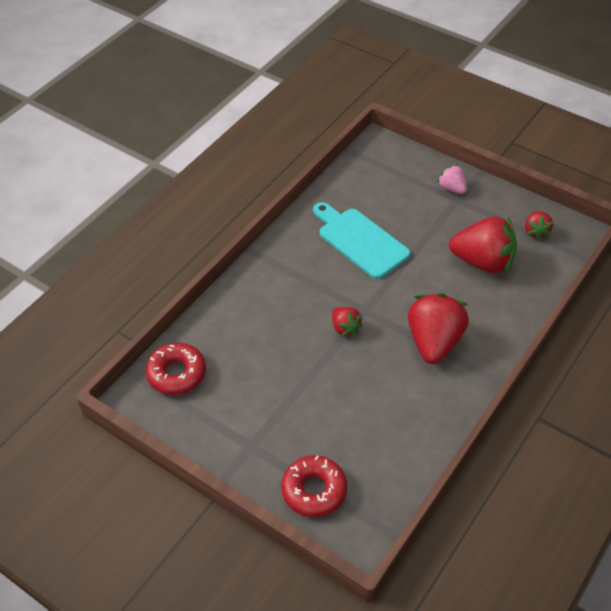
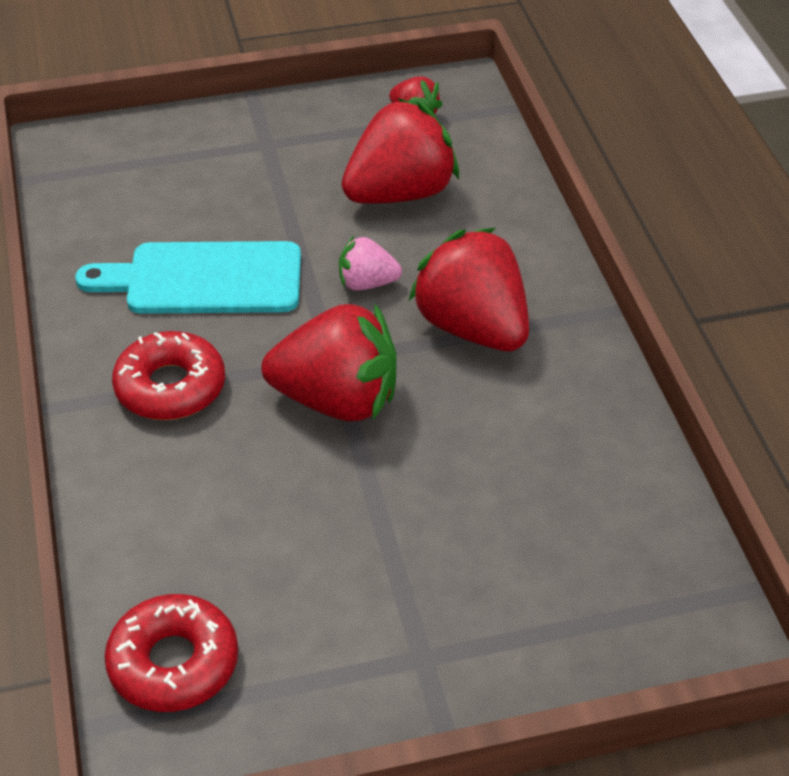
camera: 50 degrees left, 5 degrees down
red donut [281,455,347,517] -> red donut moved to [112,331,225,420]
red strawberry [332,307,363,337] -> red strawberry [261,304,396,421], size x1.98
pink strawberry [437,165,467,194] -> pink strawberry moved to [339,236,402,291]

